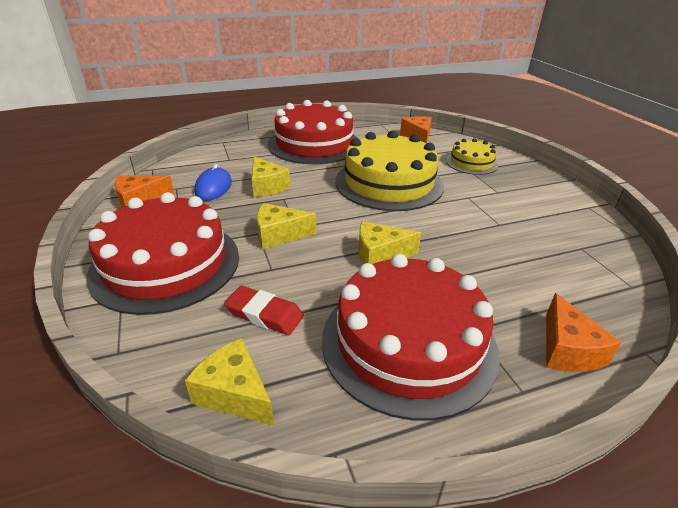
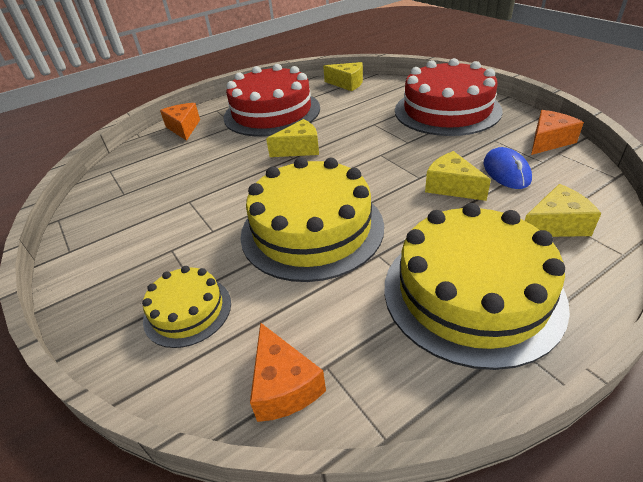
camera: 170 degrees right, 5 degrees up
red eraser [224,286,304,335] -> none
yellow cheese [257,203,316,249] -> yellow cheese moved to [525,184,601,237]
red cake [268,100,358,164] -> yellow cake [384,203,570,370]

